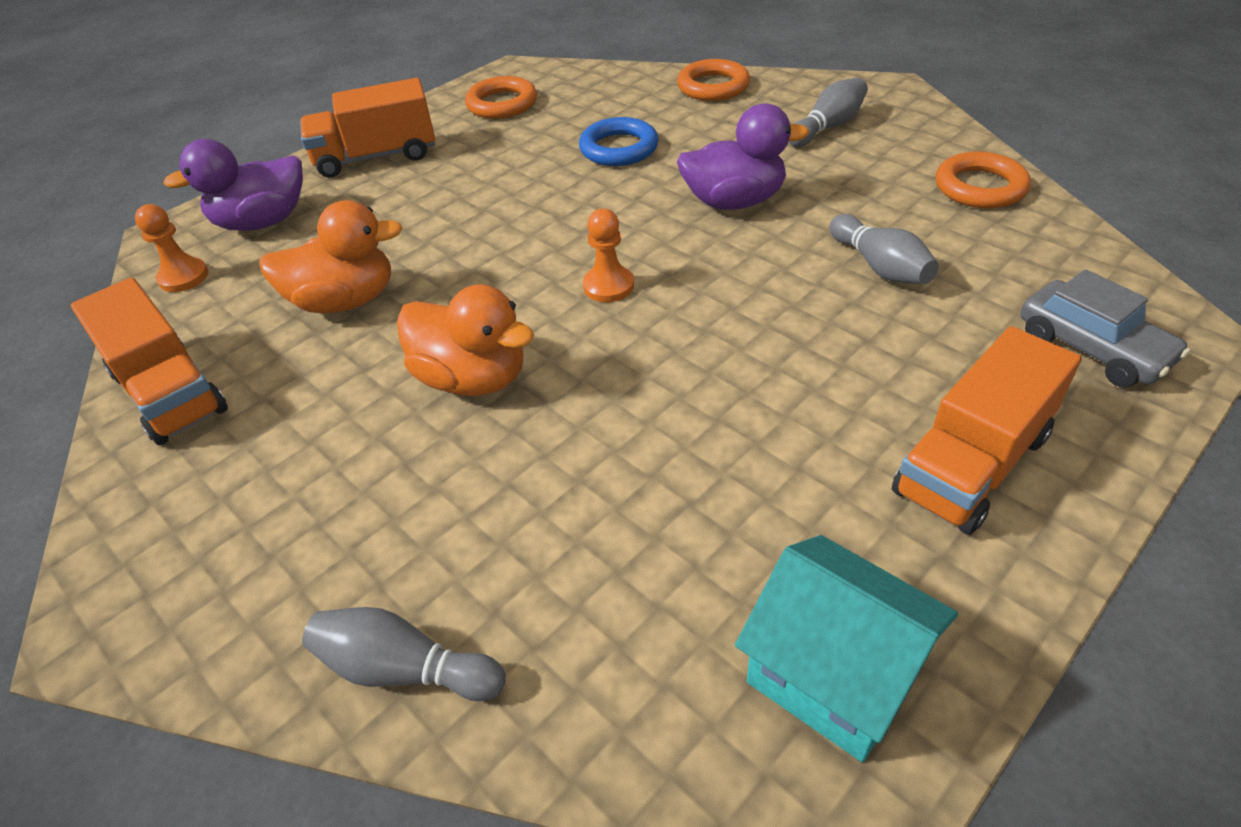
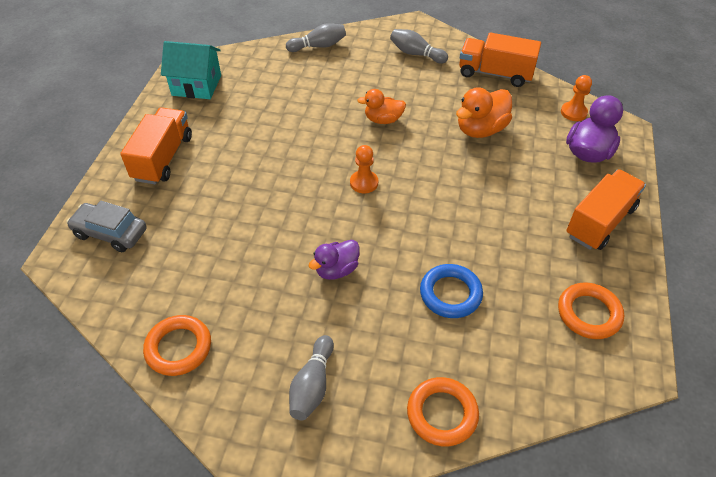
camera: 145 degrees right, 5 degrees up
orange duck [397,284,534,396] -> orange duck [357,89,406,124], size x0.66
purple duck [677,103,809,210] -> purple duck [308,240,360,280], size x0.66
grey bowling pin [830,214,939,284] -> grey bowling pin moved to [390,29,448,64]

